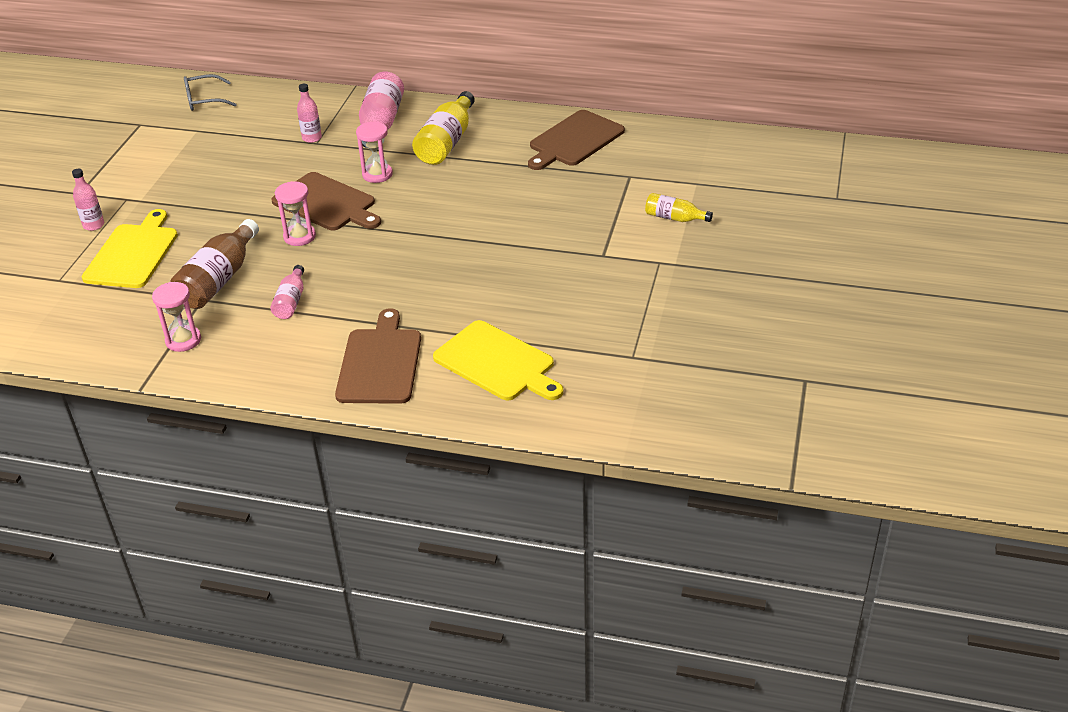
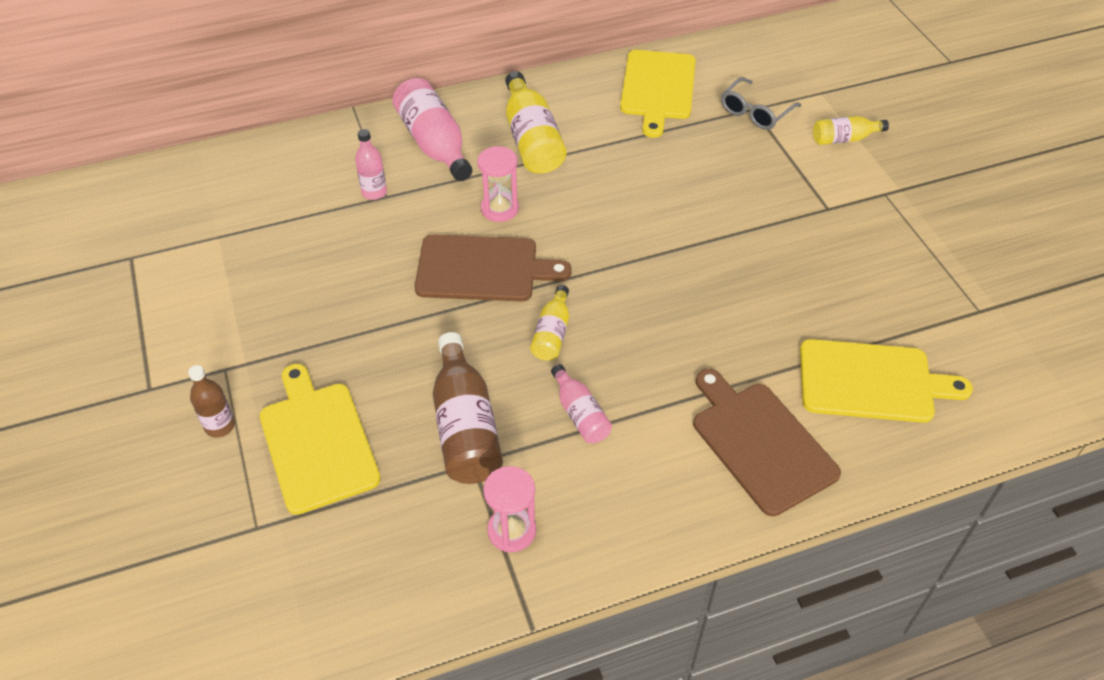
camera: 35 degrees left, 10 degrees up
pink bottle [72,169,104,231] -> brown bottle [188,365,235,438]
grey glasses [184,74,237,111] -> grey glasses moved to [721,77,801,130]
pink hourglass [275,181,316,246] -> none
brown cutting board [528,110,625,170] -> yellow cutting board [620,50,696,138]
none -> yellow bottle [530,285,569,361]

